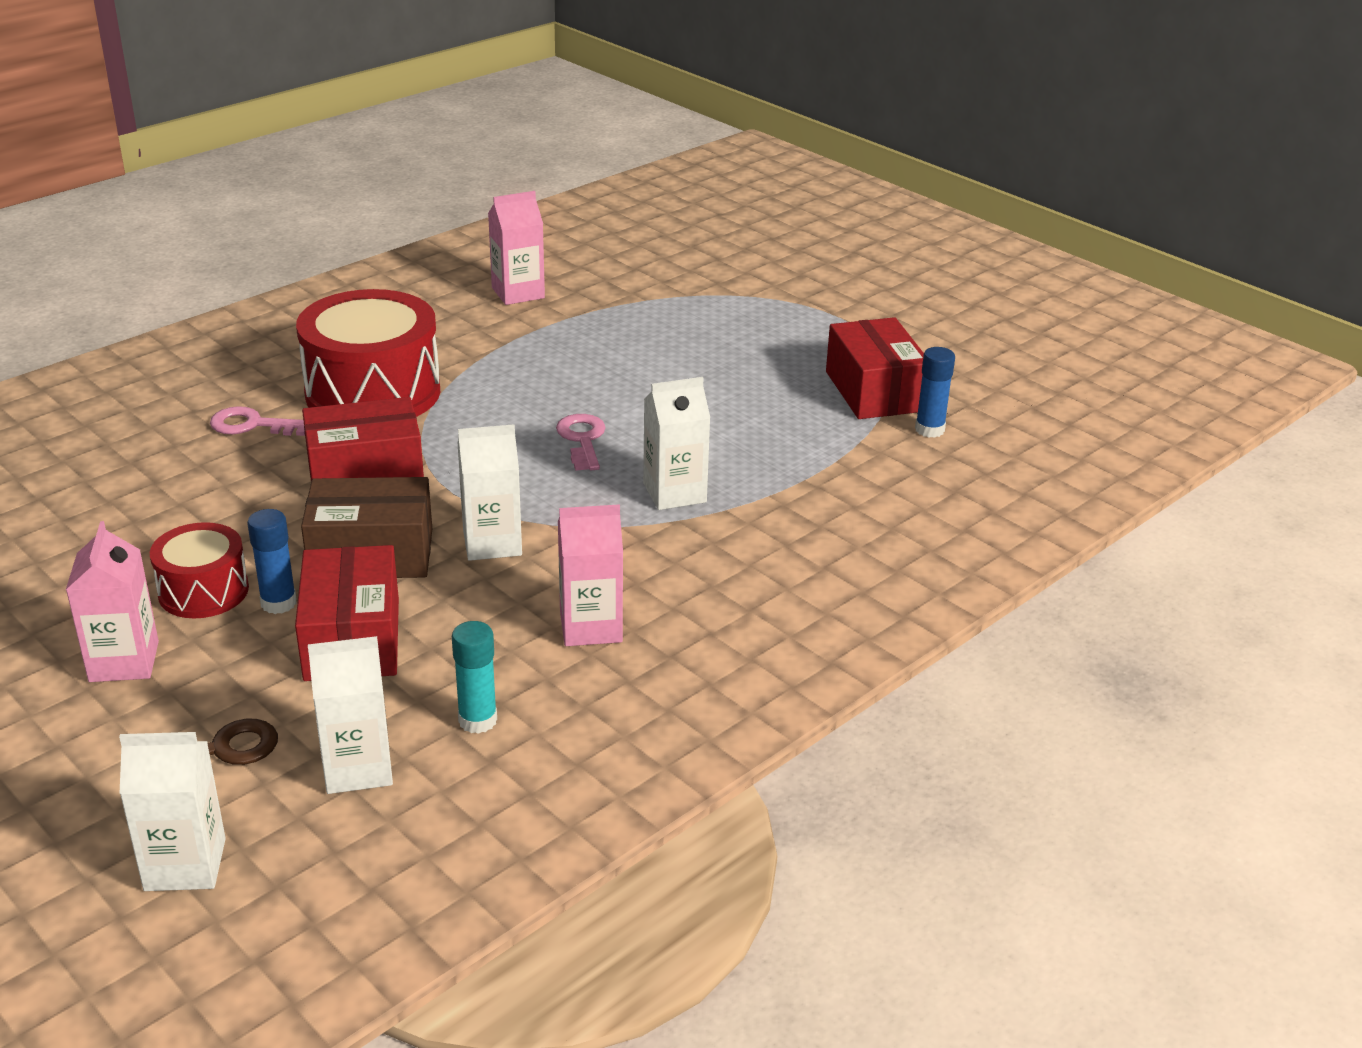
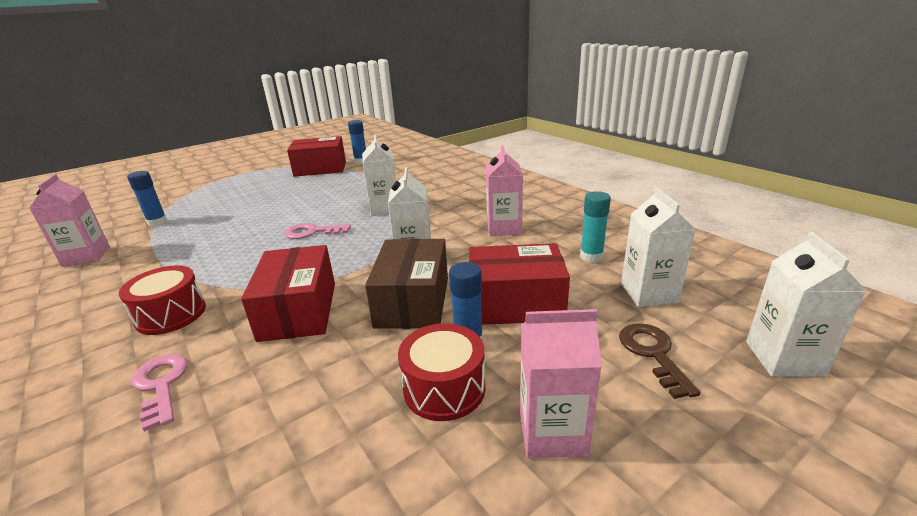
camera: 80 degrees left, 5 degrees down
pink key [210,406,305,436] -> pink key turned 135 degrees clockwise [132,354,188,432]
red drum [296,289,440,417] -> red drum [119,265,206,335], size x0.55
none -> blue glue stick [127,171,168,227]

